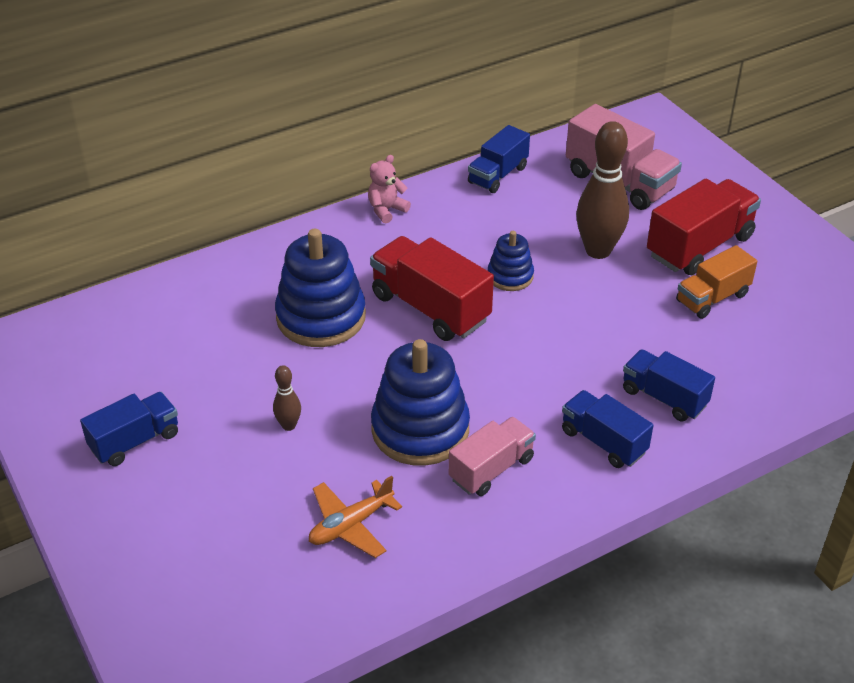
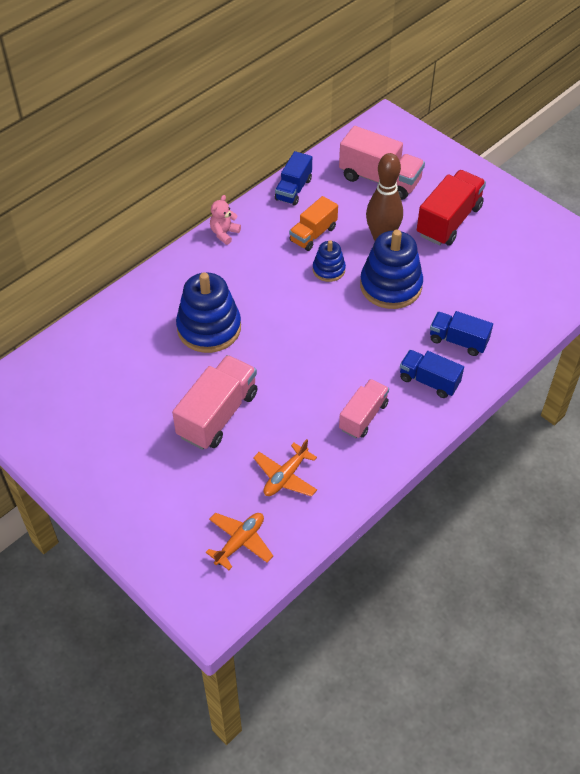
camera: 15 degrees left, 10 degrees up
blue truck [80,392,178,466] -> none
brown bowling pin [273,365,301,431] -> pink truck [172,355,257,450]
red truck [370,236,494,341] -> none
blue stacking toy [371,339,470,466] -> blue stacking toy moved to [360,230,423,309]
orange truck [676,245,757,319] -> orange truck moved to [289,196,338,251]
none -> orange plane [206,513,273,570]

